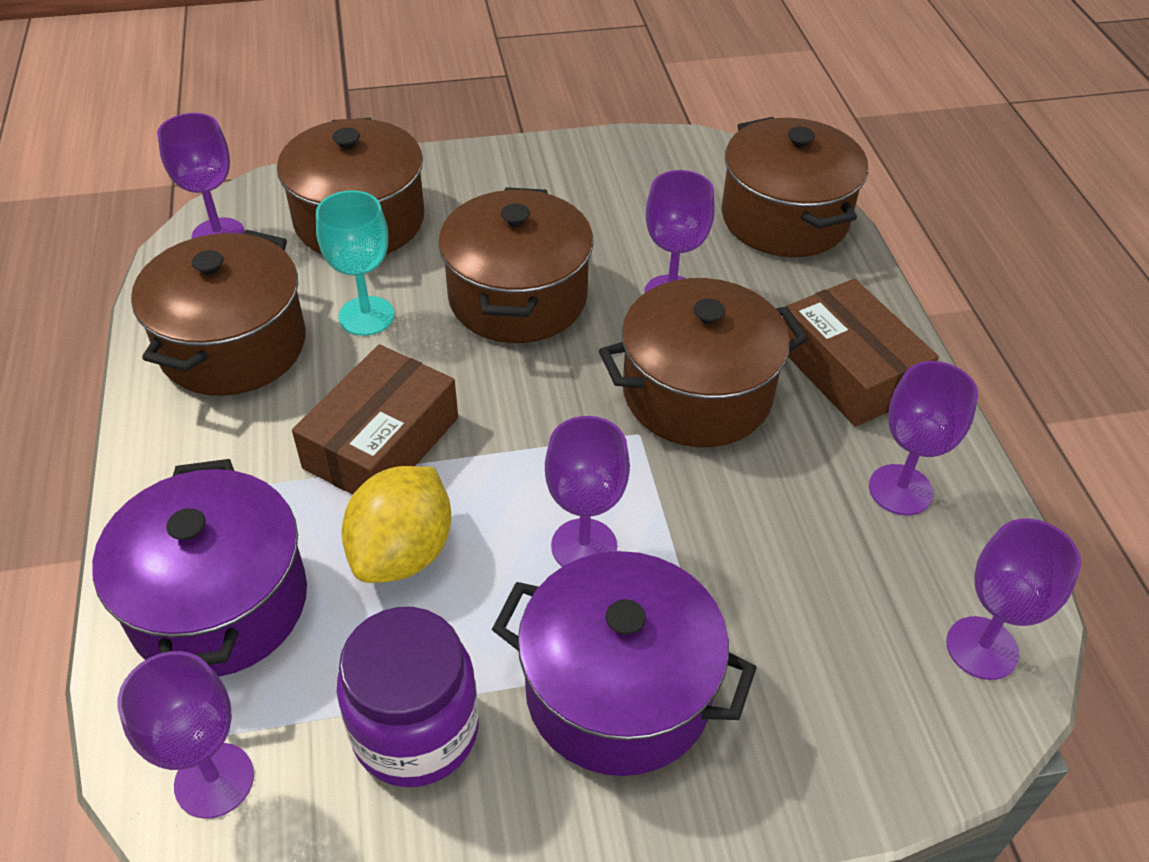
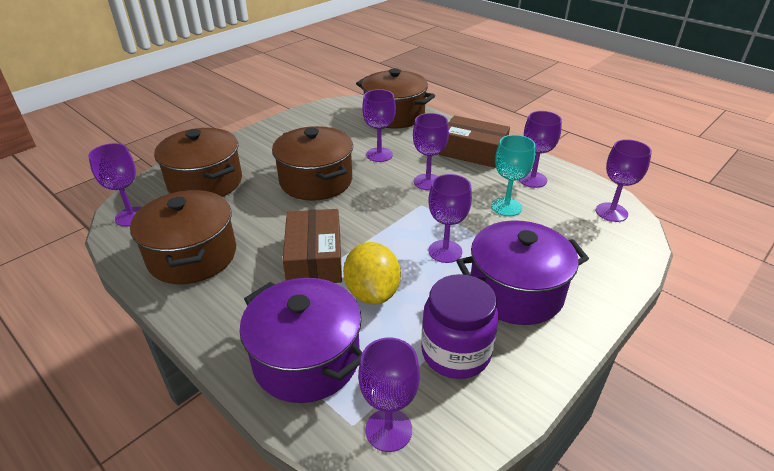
camera: 35 degrees left, 10 degrees down
turquoise goblet [316,190,394,336] -> turquoise goblet moved to [491,135,535,216]
brown pot [599,278,808,447] -> purple goblet [413,113,449,190]

